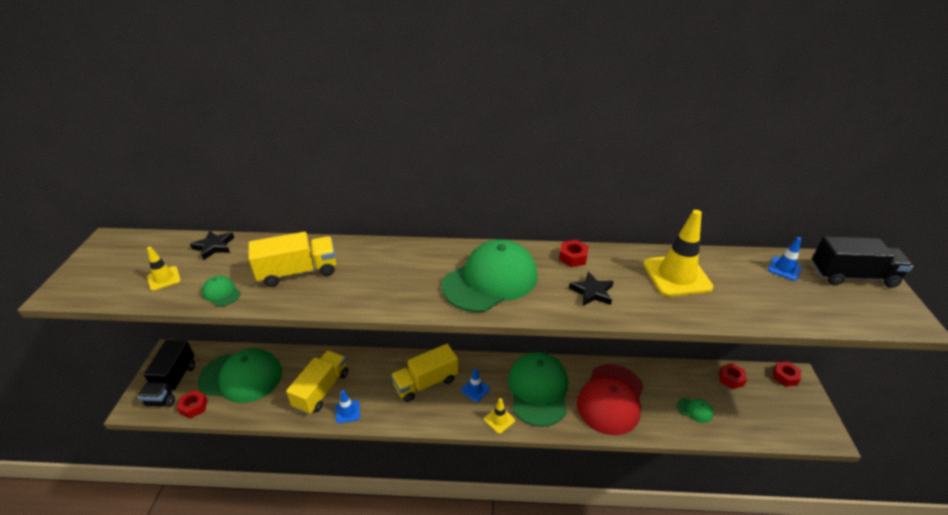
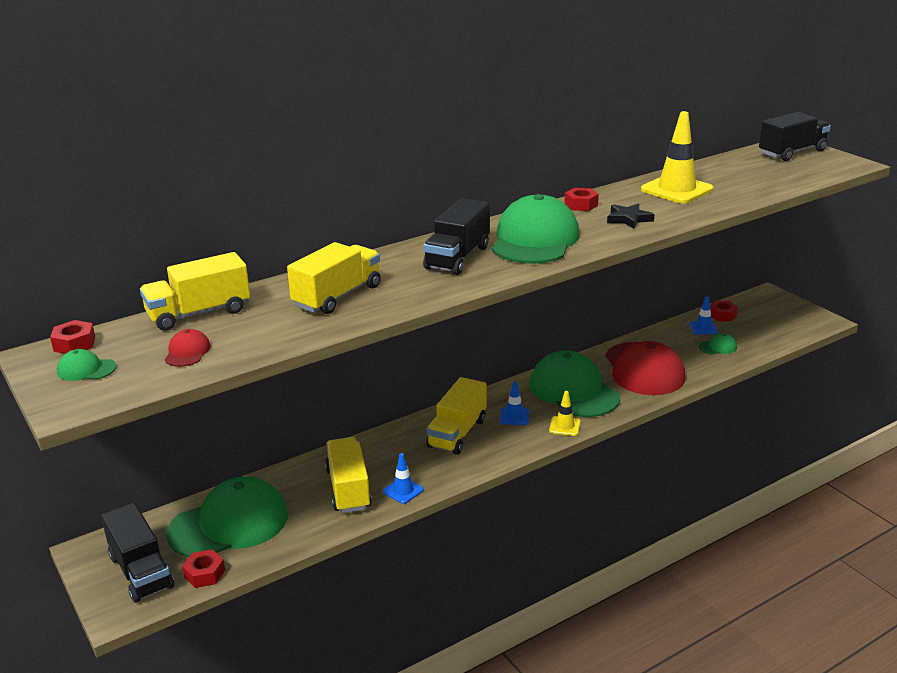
camera: 35 degrees left, 10 degrees down
yellow traffic cone [147,247,181,291] -> red cap [164,329,211,367]
black star [190,230,234,260] -> yellow truck [140,252,250,331]
green cap [202,276,241,306] -> green cap moved to [57,349,116,381]
blue traffic cone [768,237,802,281] -> blue traffic cone moved to [689,296,718,335]
red nut [773,362,801,386] -> red nut moved to [50,320,96,354]
none -> black truck [423,198,490,275]

